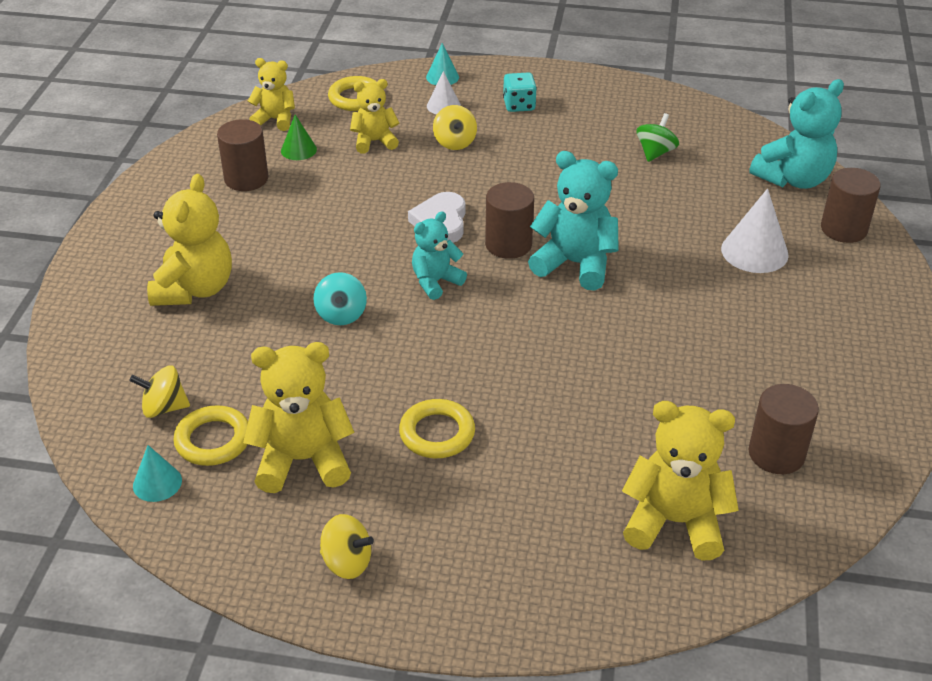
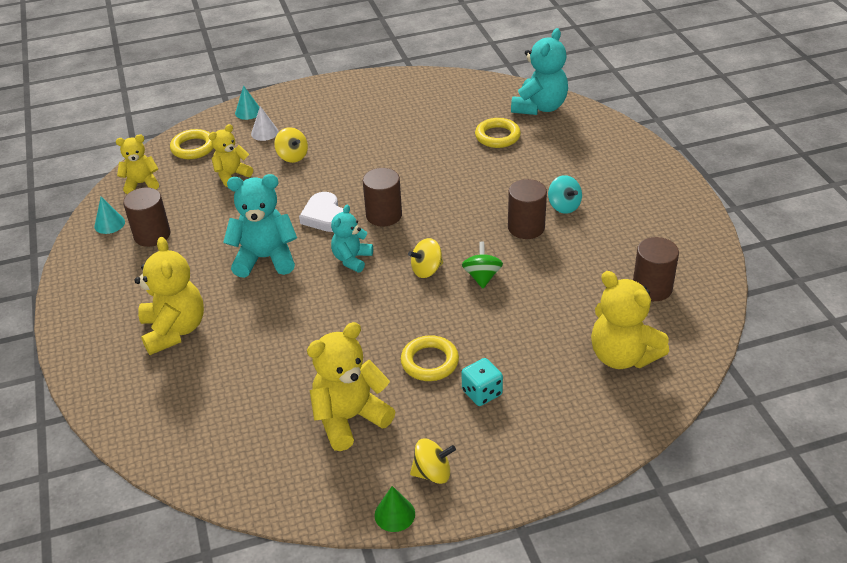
camera: 25 degrees left, 0 degrees up
yellow spinning top [129,365,190,418] -> yellow spinning top moved to [408,238,444,278]
turquoise cone [133,445,182,502] -> turquoise cone moved to [94,197,125,234]
yellow ring [173,405,248,466] -> yellow ring moved to [475,118,521,148]
green cone [281,115,317,160] -> green cone moved to [374,486,415,532]
turquoise spinning top [313,272,367,325] -> turquoise spinning top moved to [548,175,582,214]
turquoise dice [503,72,537,112] -> turquoise dice moved to [462,358,503,406]
turquoise teddy bear [528,151,619,291] -> turquoise teddy bear moved to [223,174,297,278]
yellow teddy bear [622,401,739,561] -> yellow teddy bear turned 120 degrees counterclockwise [591,271,669,369]
green spinning top [636,113,679,162] -> green spinning top moved to [462,241,503,289]
white cone [721,188,789,273] -> none
brown cylinder [821,168,881,243] -> brown cylinder moved to [508,179,547,239]

